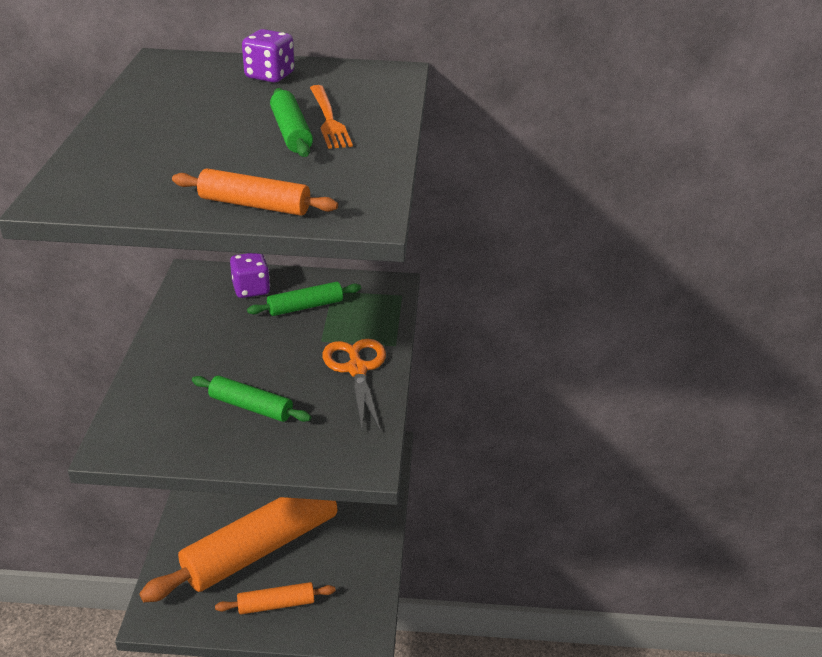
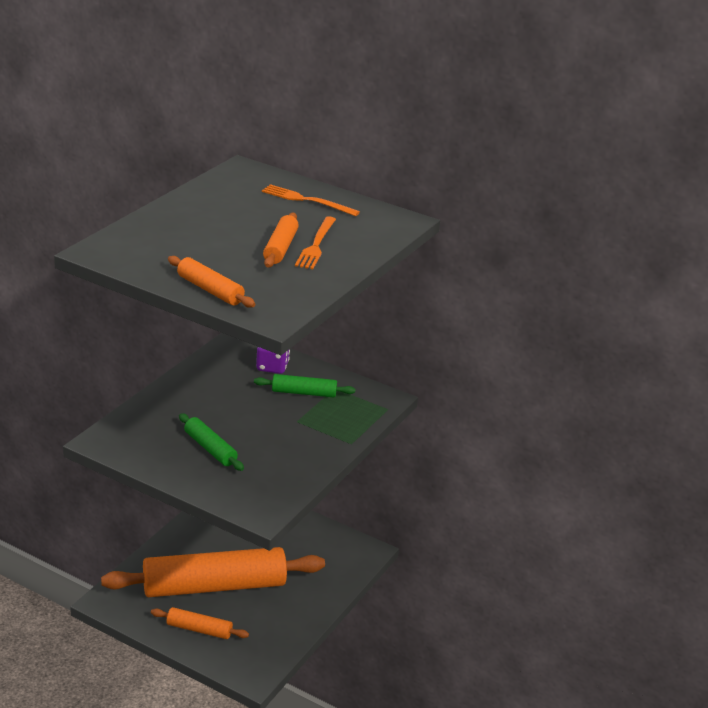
camera: 25 degrees right, 5 degrees down
purple dice [242,29,295,82] -> orange fork [262,184,360,216]
green rolling pin [270,88,313,157] -> orange rolling pin [263,213,299,268]
orange scissors [322,339,386,430] -> none

